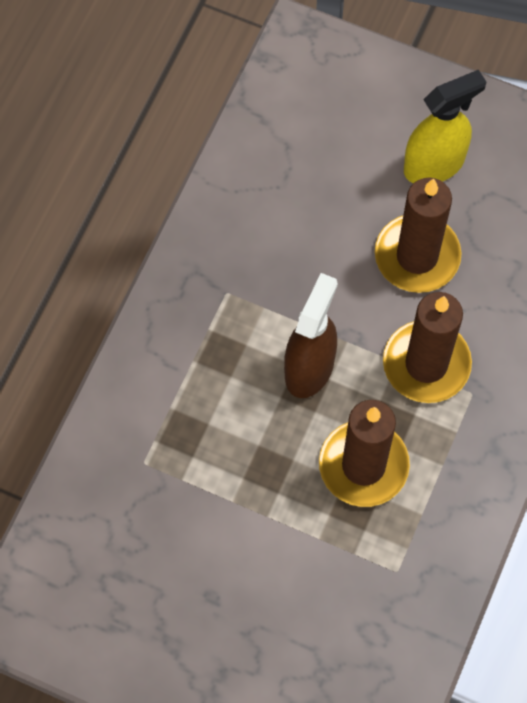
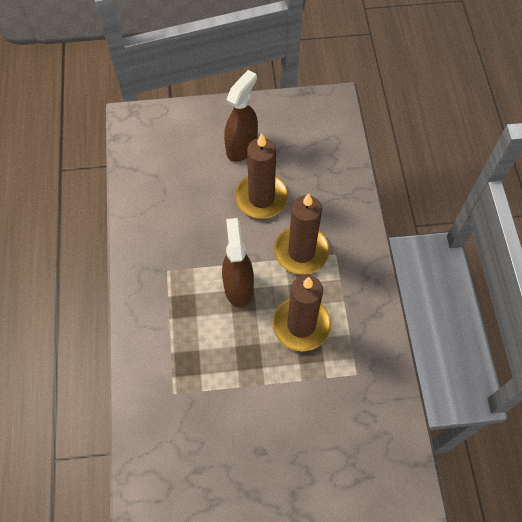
camera: 30 degrees left, 5 degrees down
yellow spray bottle [404,70,486,183] -> brown spray bottle [224,70,258,162]

